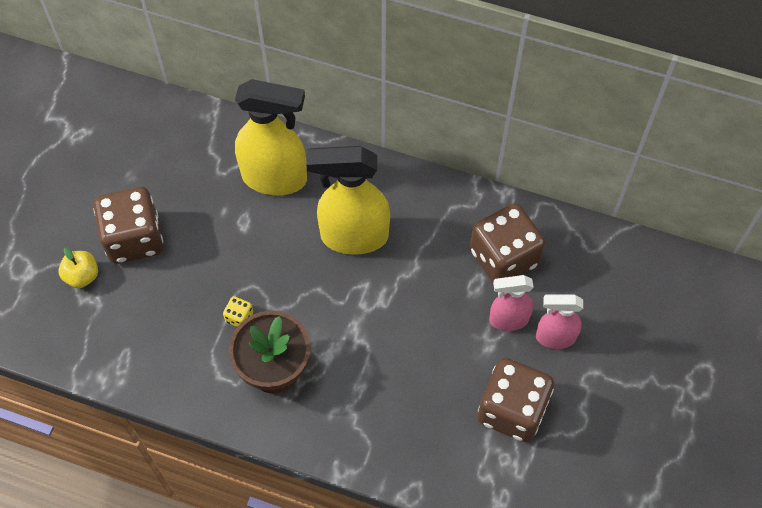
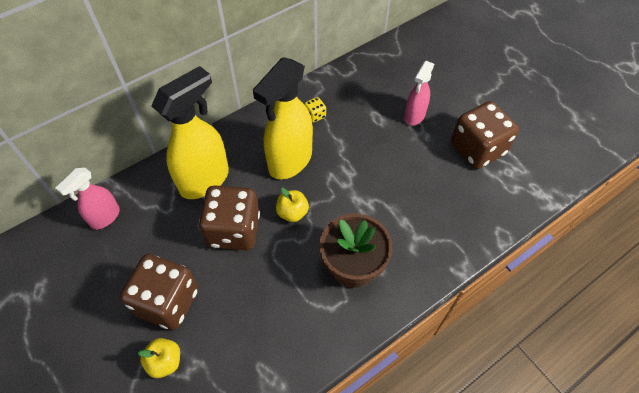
camera: 55 degrees left, 5 degrees down
yellow dice [223,296,253,327] -> yellow dice moved to [304,97,326,123]
brown dice [470,203,545,282] -> brown dice moved to [199,186,260,250]
pink spray bottle [536,294,583,349] -> pink spray bottle moved to [56,168,120,230]
none -> yellow apple [276,188,309,222]

